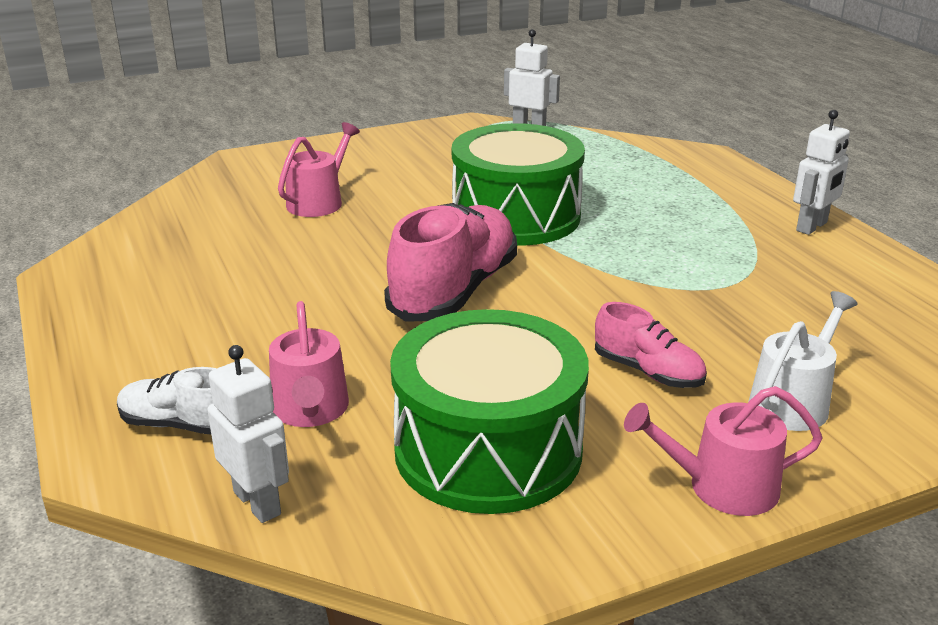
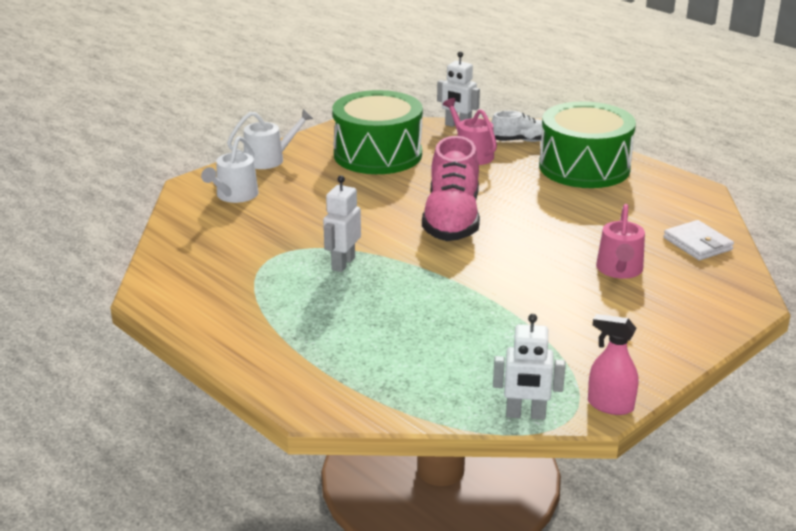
camera: 160 degrees right, 0 degrees up
green drum [452,123,585,246] -> green drum moved to [539,102,636,188]
pink shoe [595,302,707,388] -> none
pink watering can [624,386,823,516] -> white watering can [227,109,313,169]
white robot [793,110,850,235] -> white robot moved to [323,176,361,272]
none -> pink spray bottle [588,314,638,415]
none -> white wallet [664,220,734,260]

